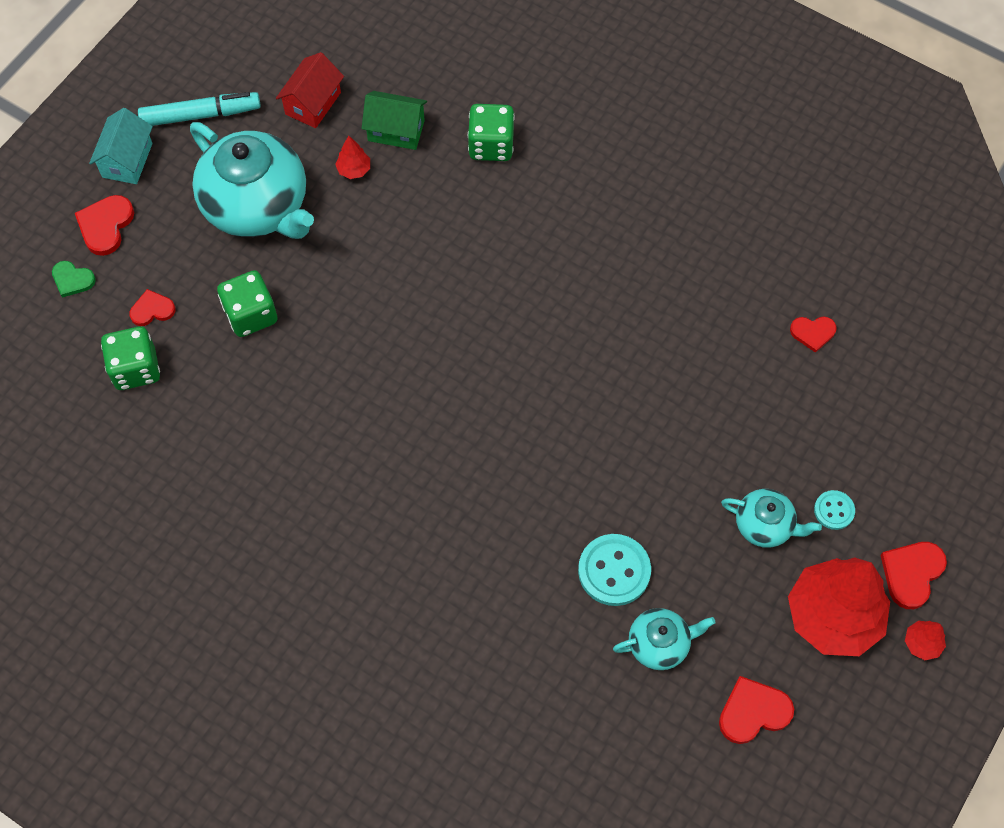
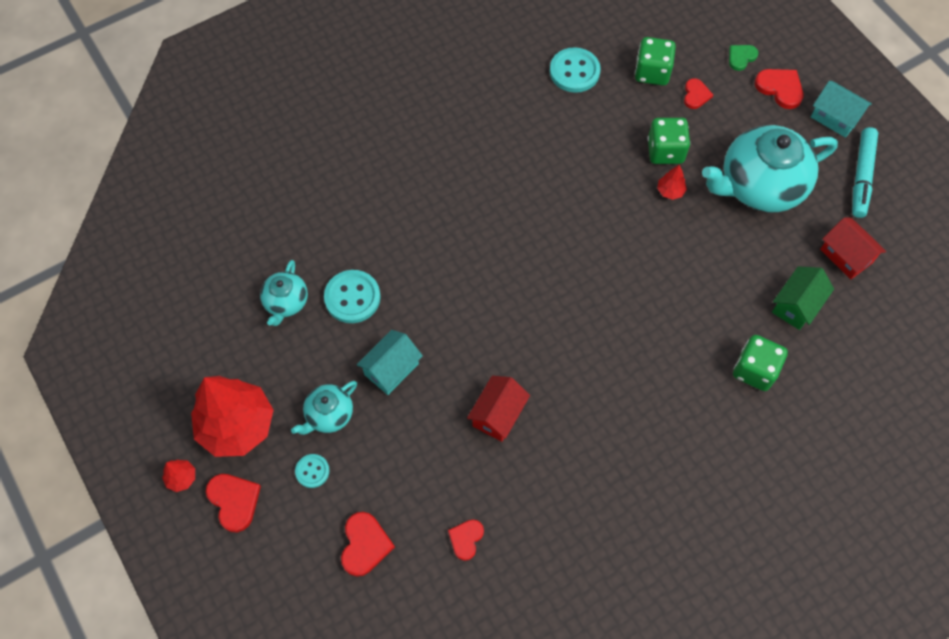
camera: 115 degrees right, 0 degrees up
red tree [335,136,370,179] -> red tree moved to [657,164,687,200]
red heart [719,676,794,744] -> red heart moved to [341,512,395,577]
none -> turquoise house [357,330,423,395]
none -> red house [467,376,530,442]
none -> turquoise button [550,47,601,93]

